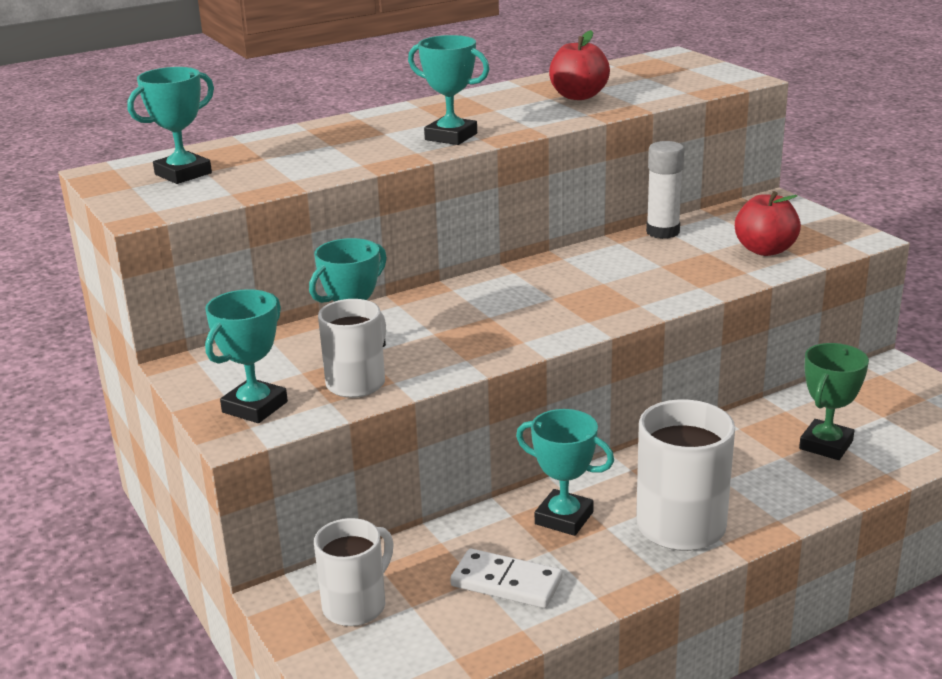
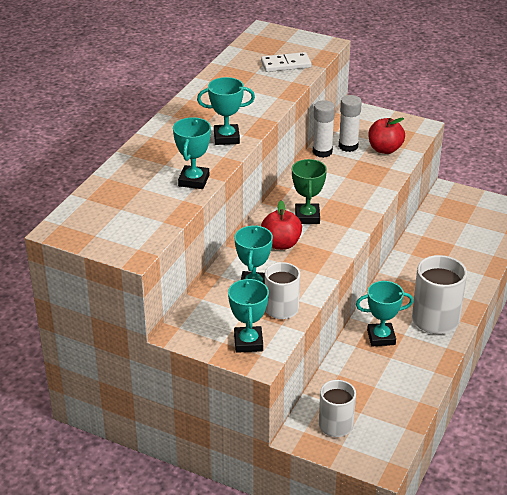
camera: 35 degrees left, 10 degrees up
turquoise trophy [128,67,214,184] -> turquoise trophy moved to [173,117,211,189]
white domino [450,549,562,608] -> white domino moved to [261,52,311,72]
red apple [549,30,610,100] -> red apple moved to [261,201,302,250]
green trophy [799,343,869,460] -> green trophy moved to [292,159,327,224]
none -> white glue stick [339,95,362,152]

